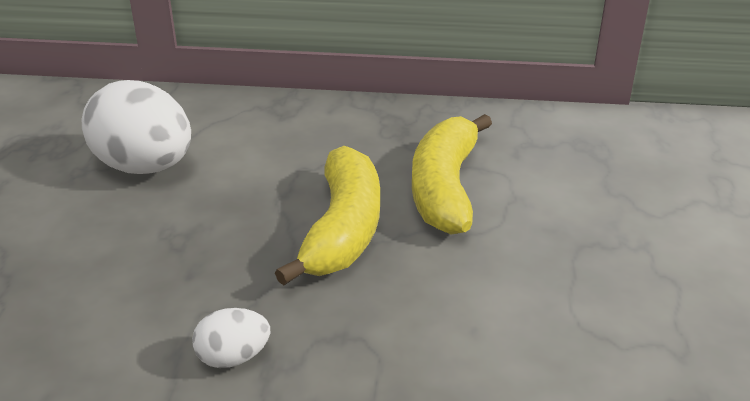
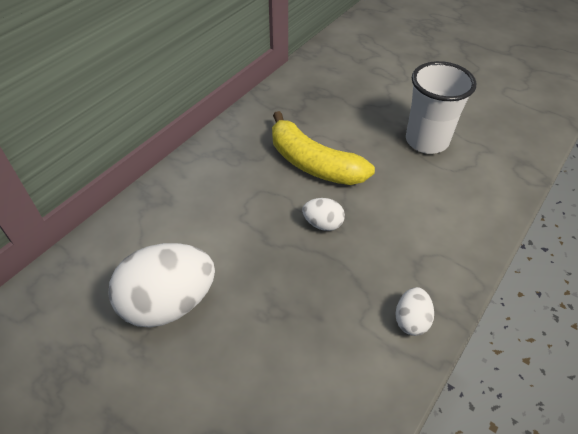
camera: 60 degrees left, 15 degrees up
yellow banana [275,146,380,286] -> white egg [302,198,345,231]
none -> white cup [406,61,476,154]

